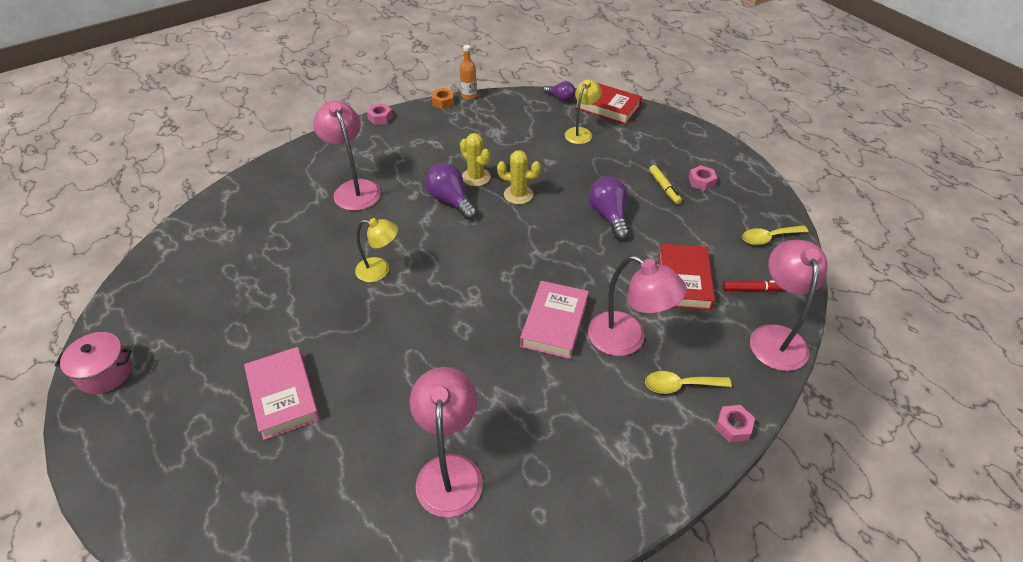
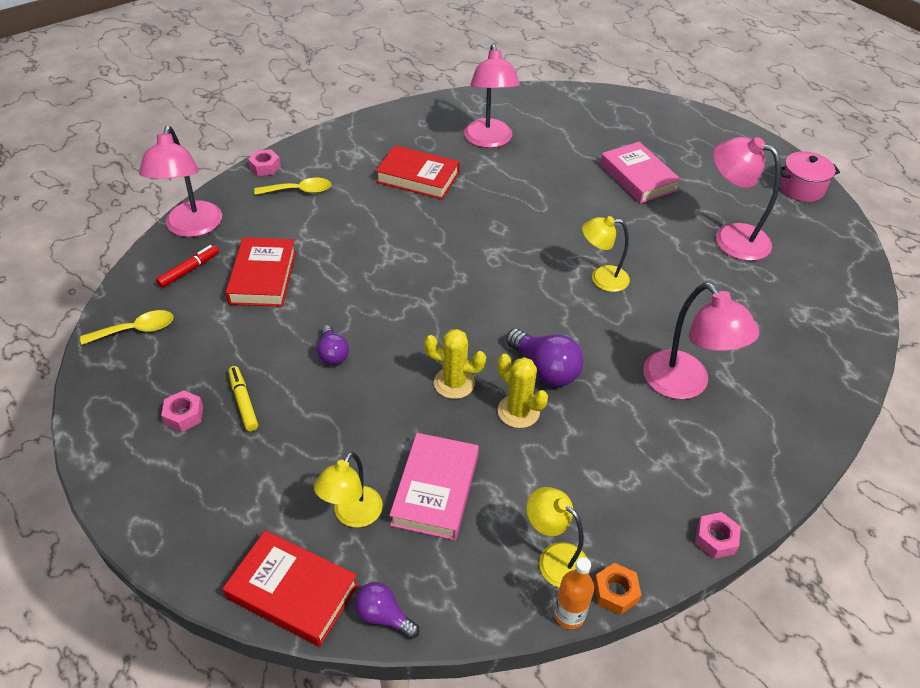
camera: 175 degrees right, 0 degrees up
pink book [520,281,589,359] -> pink book moved to [389,433,479,540]
pink lamp [588,255,687,356] -> pink lamp moved to [713,137,781,261]
purple light bulb [589,176,629,240] -> purple light bulb [317,325,349,365], size x0.62
red marker [723,280,784,292] -> red marker turned 135 degrees clockwise [156,245,219,288]
none -> red book [376,145,460,199]
none -> yellow lamp [526,487,589,588]

